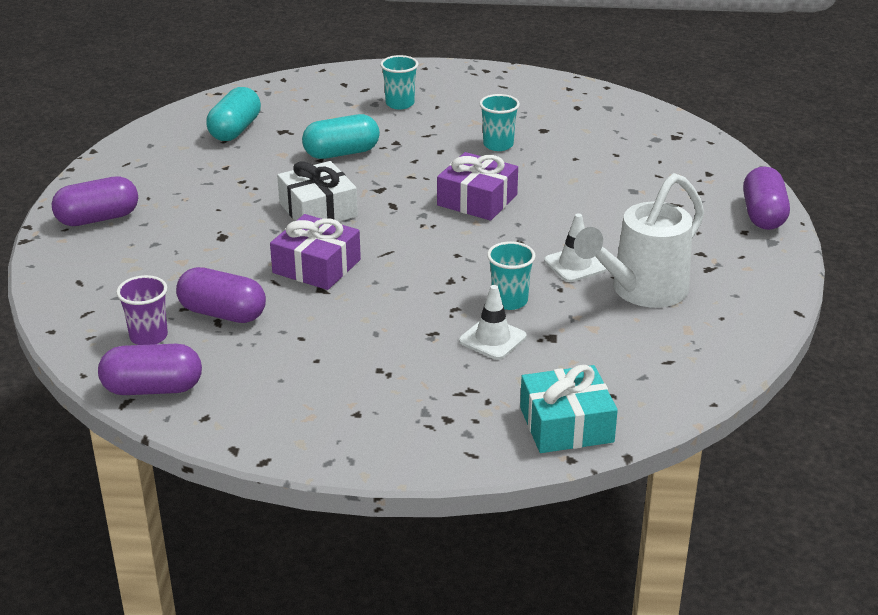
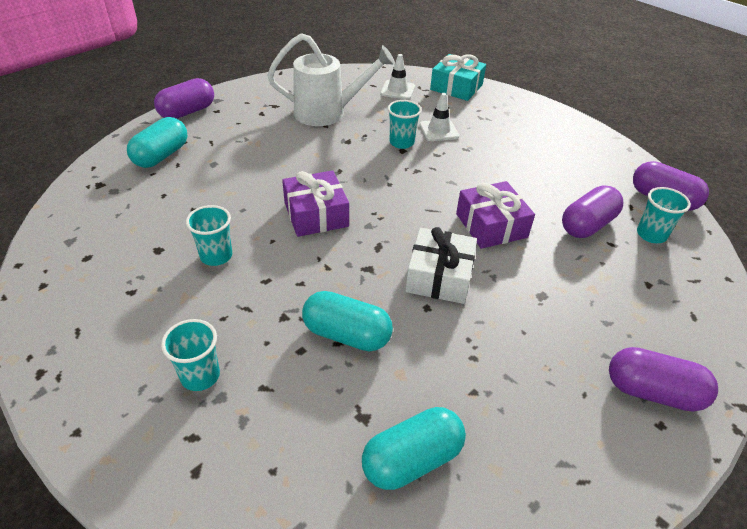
camera: 140 degrees left, 10 degrees up
purple cup [116,275,168,345] -> turquoise cup [637,187,691,243]
purple capsule [176,267,266,323] -> purple capsule turned 75 degrees clockwise [562,185,624,238]
white traffic cone [544,213,607,282] -> white traffic cone moved to [380,54,415,100]
none -> turquoise capsule [127,117,188,168]

